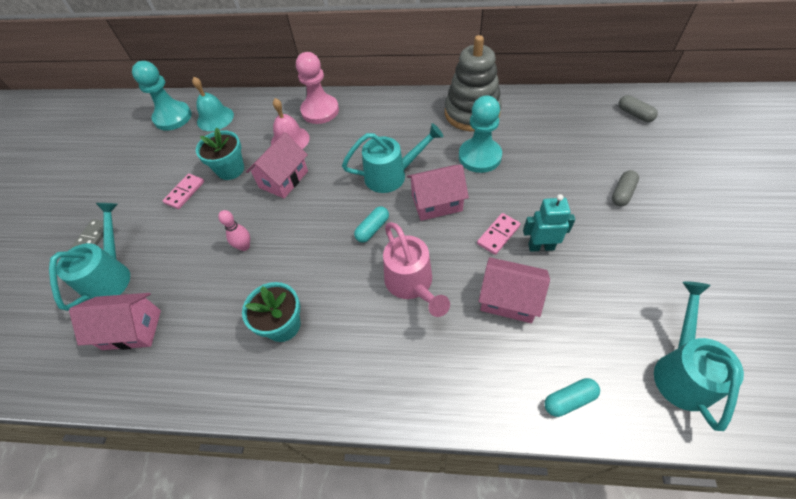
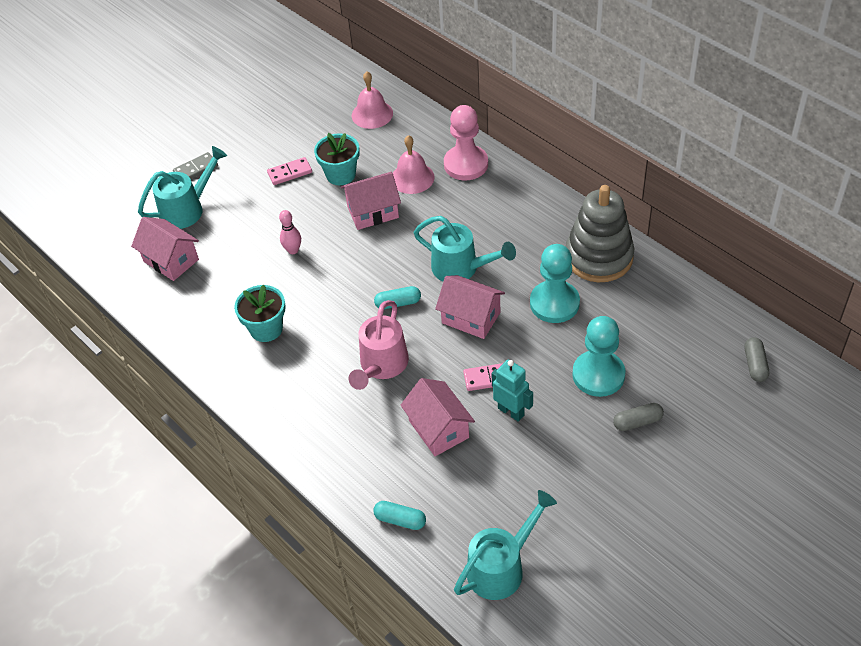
camera: 40 degrees right, 5 degrees down
turquoise pawn [132,61,192,131] -> turquoise pawn moved to [572,316,626,397]
turquoise bell [192,77,234,131] -> pink bell [352,71,393,129]

